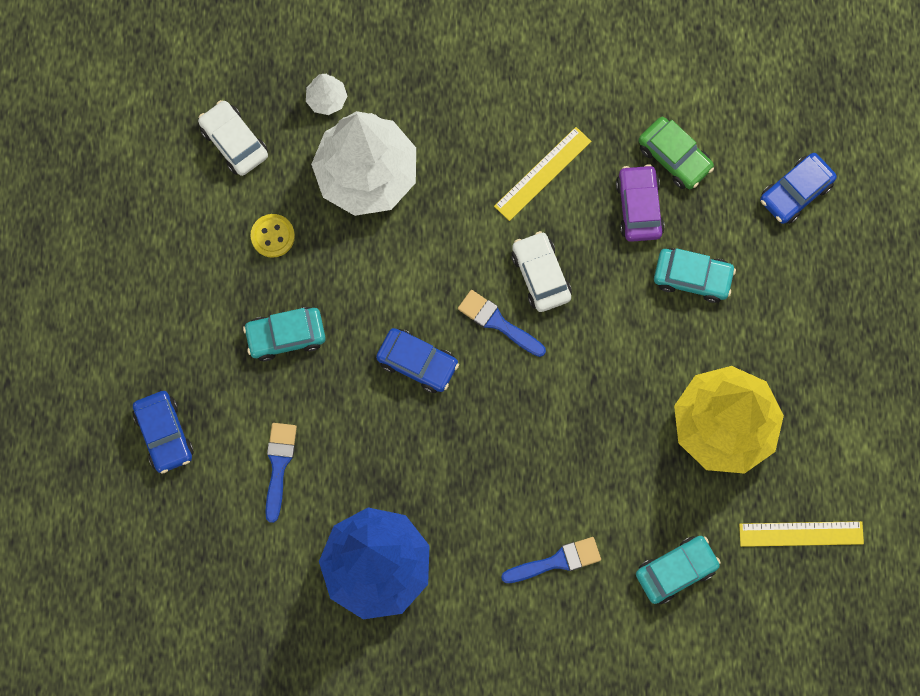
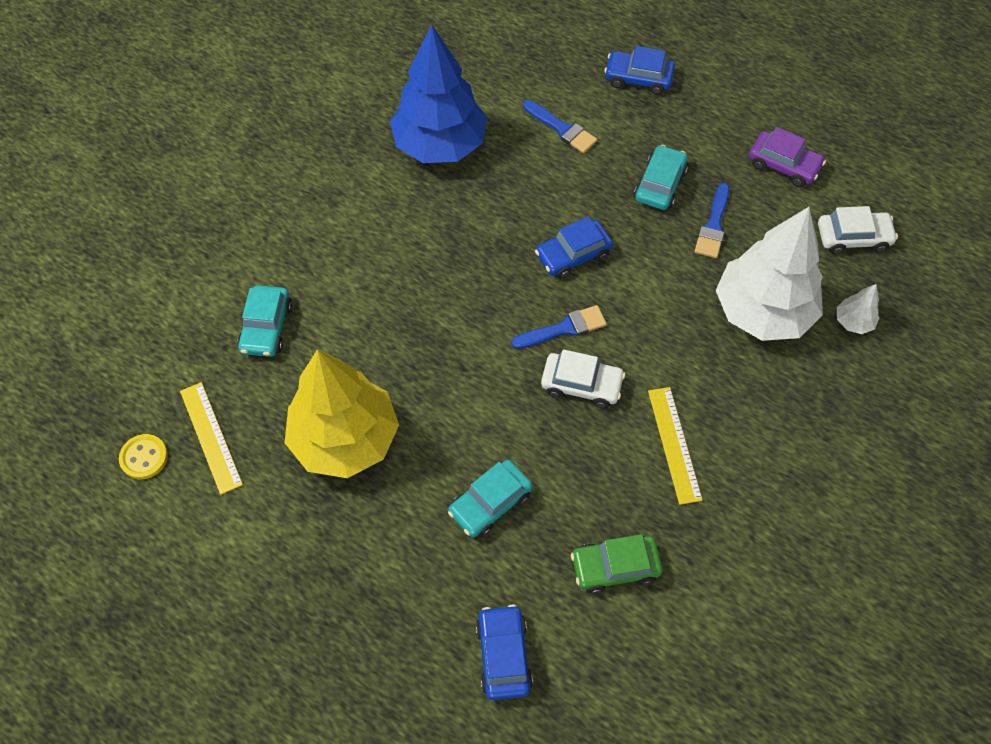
camera: 125 degrees right, 15 degrees down
yellow button [251,214,295,258] -> yellow button moved to [119,434,168,479]
blue brush [501,537,601,583] -> blue brush moved to [694,183,729,258]
purple car [616,164,665,242] -> purple car moved to [749,127,826,187]
yellow ruler [739,521,864,547] -> yellow ruler turned 60 degrees counterclockwise [180,382,243,495]

